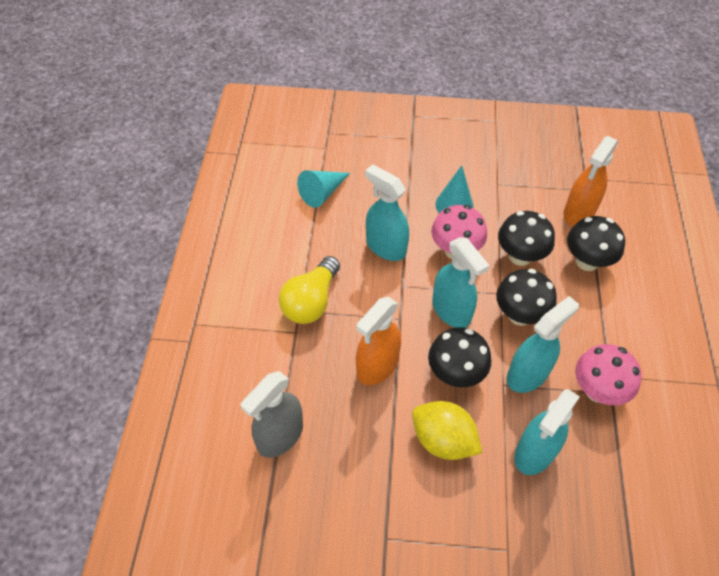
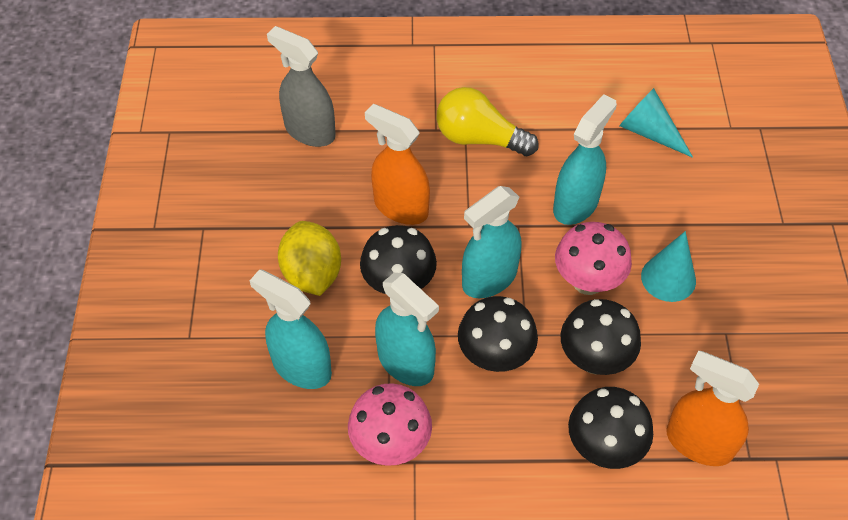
camera: 85 degrees right, 0 degrees up
yellow lemon [412,401,482,460] -> yellow lemon turned 45 degrees counterclockwise [278,221,341,296]

